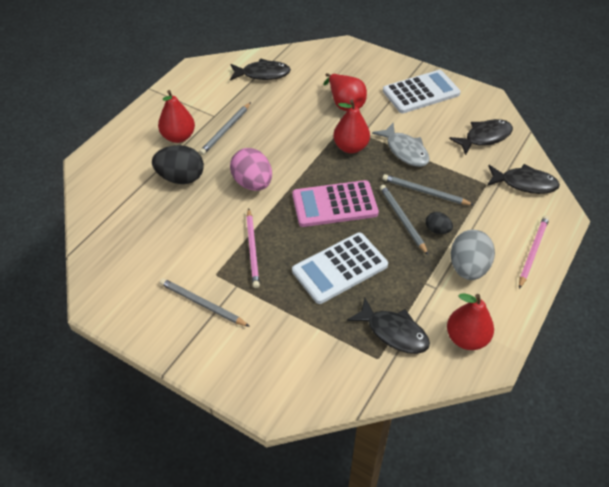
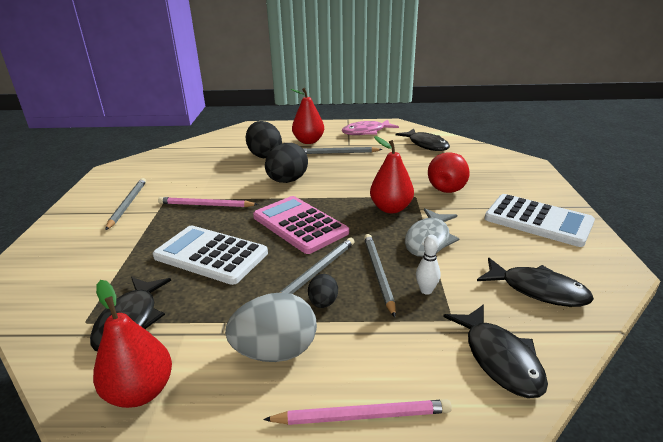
camera: 60 degrees right, 20 degrees down
pink egg [230,148,272,191] -> black egg [265,143,308,183]
pink pencil [246,208,260,288] -> pink pencil turned 45 degrees clockwise [158,197,258,207]
none -> pink fish [342,119,399,135]
none -> white bowling pin [416,235,440,295]

